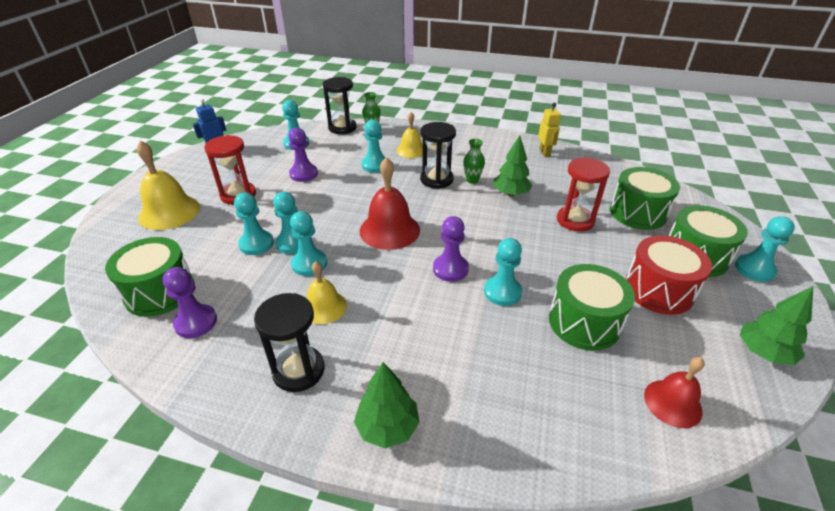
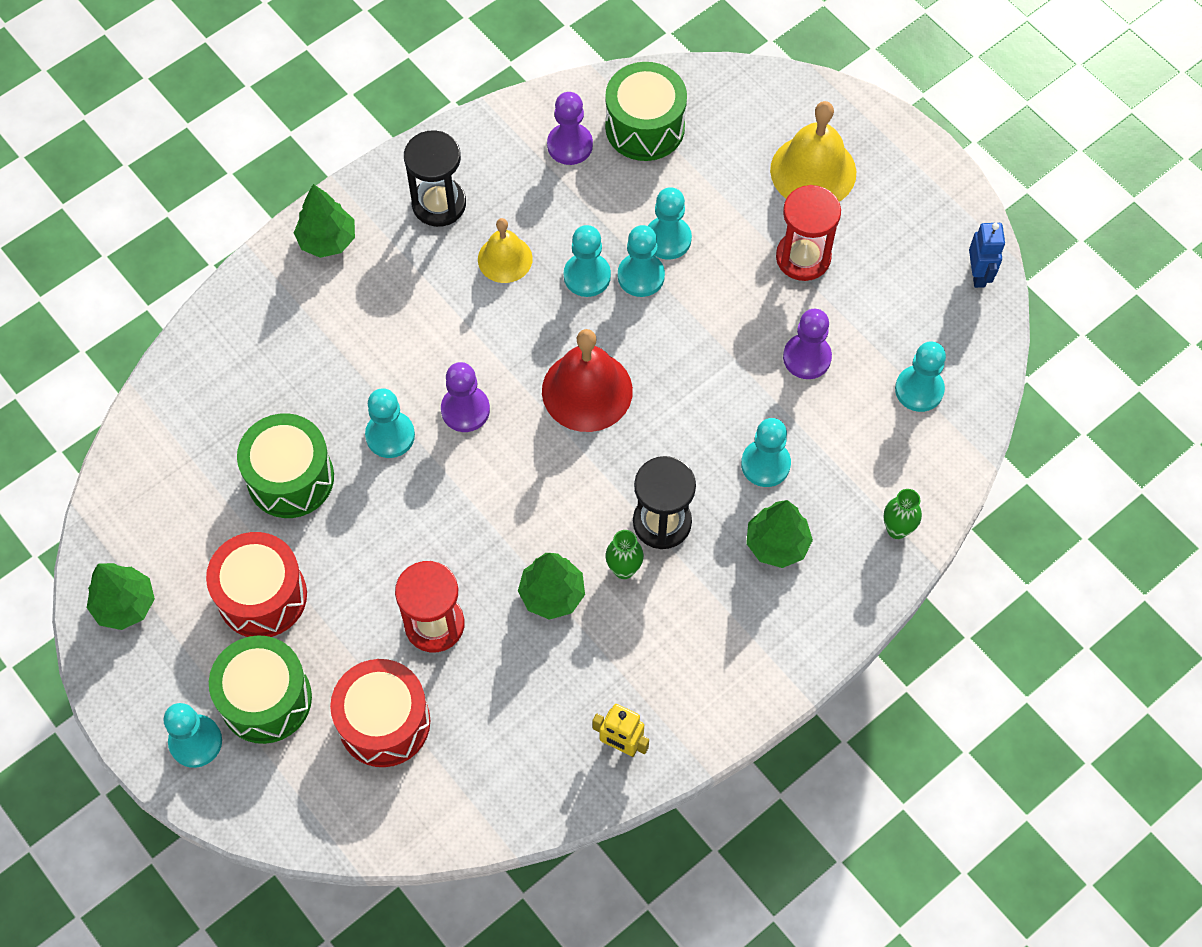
camera: 125 degrees right, 25 degrees up
black hourglass [323,77,357,134] -> none
yellow bell [396,112,423,158] -> green tree [746,500,813,568]
green drum [610,167,680,230] -> red drum [330,659,430,767]
red bell [644,357,705,428] -> none

